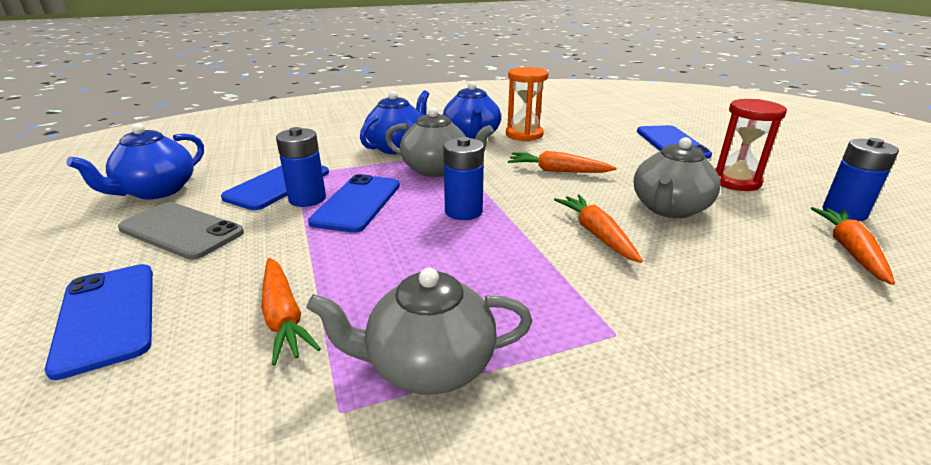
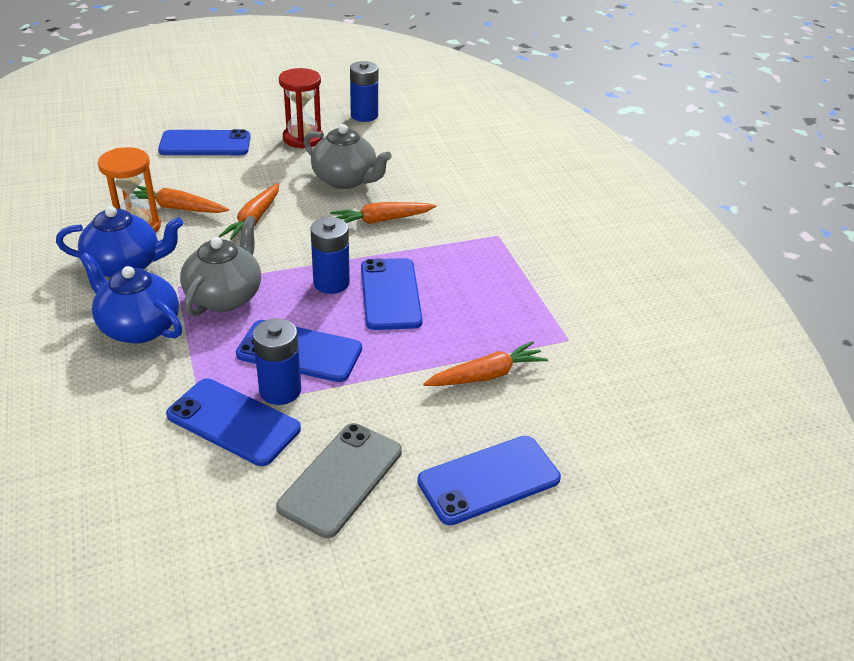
camera: 90 degrees left, 10 degrees up
blue teapot [66,123,204,199] -> none
grey teapot [306,268,533,395] -> none
orange carrot [811,207,895,285] -> orange carrot moved to [134,186,229,213]
none -> blue phone [361,258,423,330]

